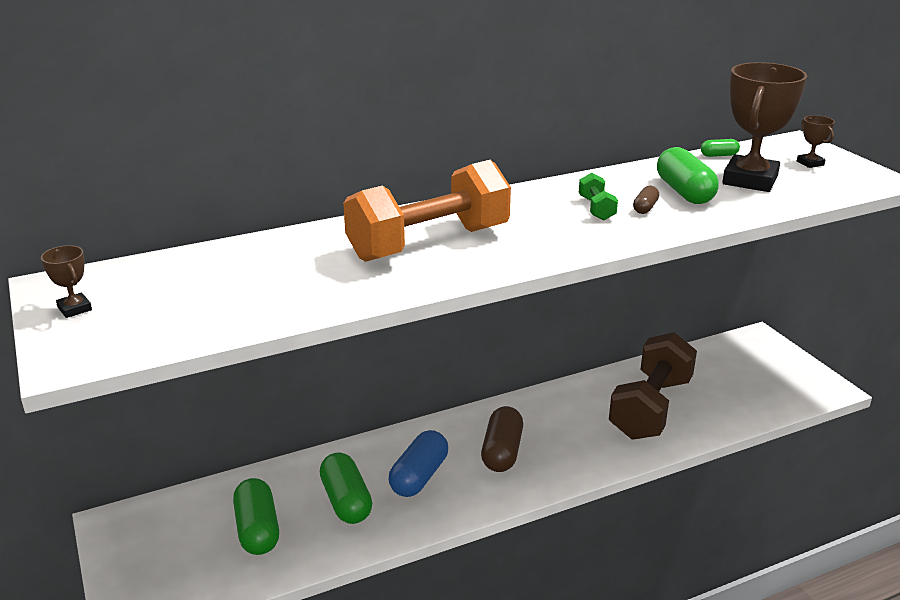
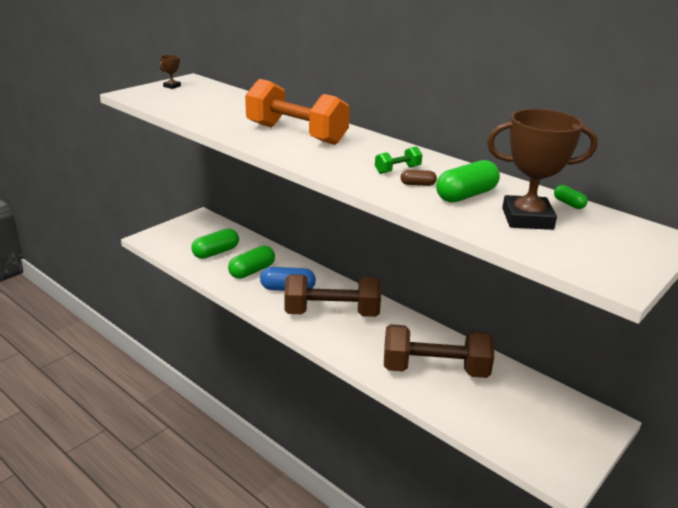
camera: 65 degrees right, 0 degrees up
brown capsule [481,406,523,472] -> brown dumbbell [284,274,381,317]
brown trophy [797,115,835,168] -> none

